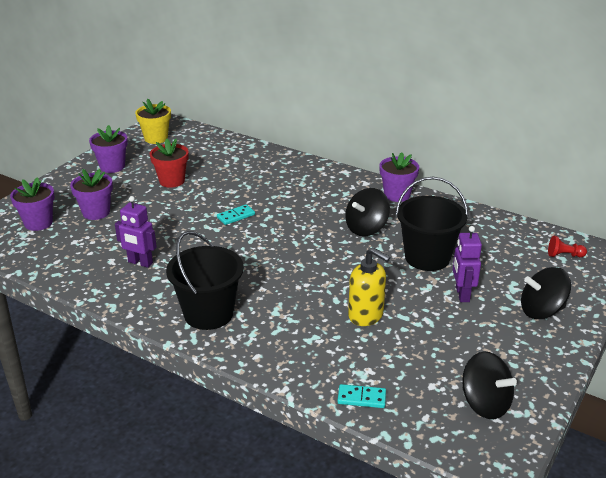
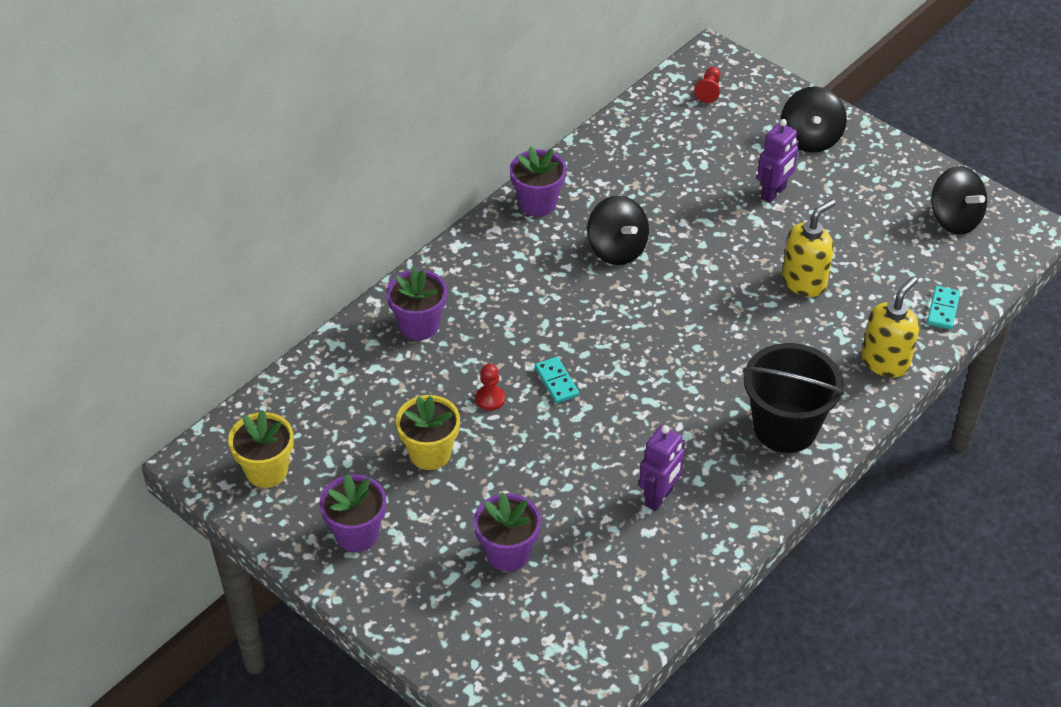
camera: 80 degrees left, 15 degrees up
purple flower pot [10,177,55,231] -> purple flower pot moved to [387,267,447,340]
red flower pot [150,139,189,188] -> yellow flower pot [396,395,460,470]
black bucket [396,177,468,271] -> none
purple robot [453,226,482,302] -> purple robot turned 60 degrees counterclockwise [757,119,799,203]
black spinning top [462,351,517,419] -> black spinning top turned 90 degrees clockwise [931,166,987,235]
none -> red pawn [475,364,505,411]
none -> yellow soap dispenser [861,277,919,377]

